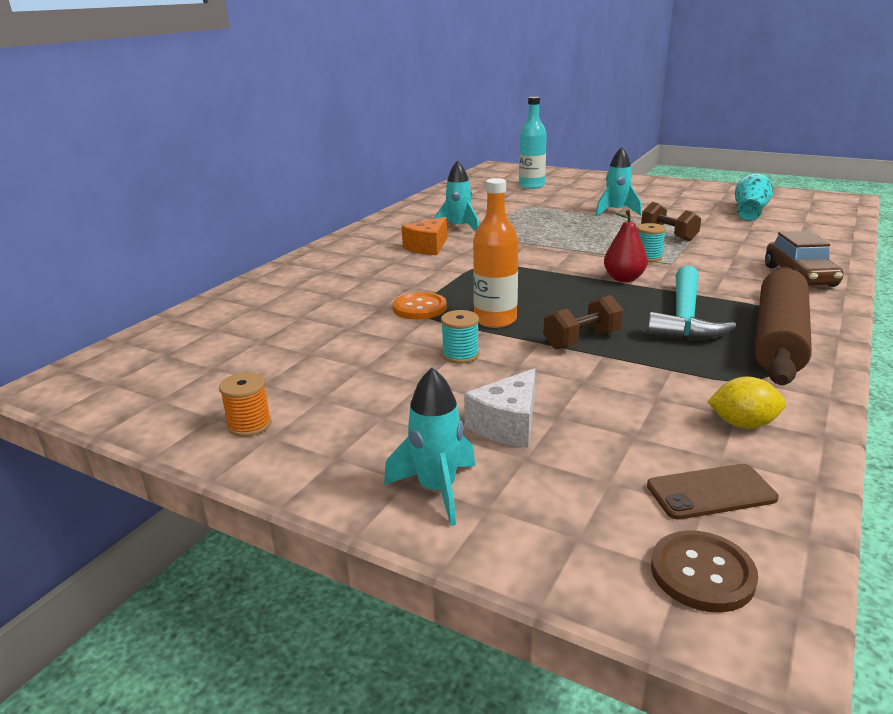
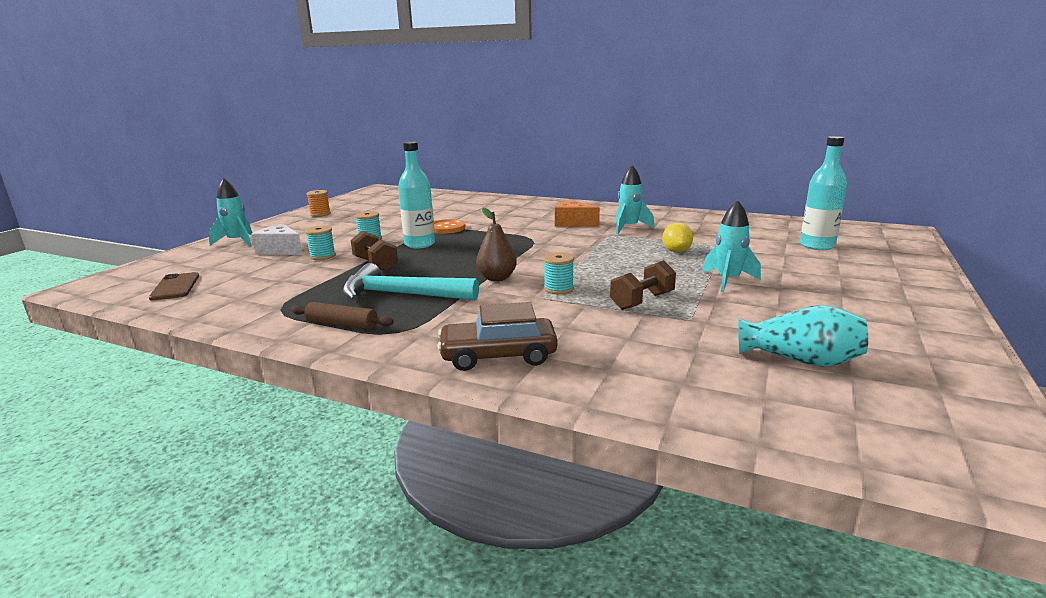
camera: 85 degrees right, 5 degrees down
orange bottle [473,178,518,328] -> turquoise bottle [398,141,435,248]
red pear [604,210,648,282] -> brown pear [476,208,517,281]
brown button [651,530,758,613] -> none
yellow lemon [708,376,786,429] -> yellow lemon moved to [662,222,693,253]
brown rolling pin [755,267,812,385] -> brown rolling pin [291,302,394,330], size x0.47
none -> turquoise spool [305,226,336,260]

